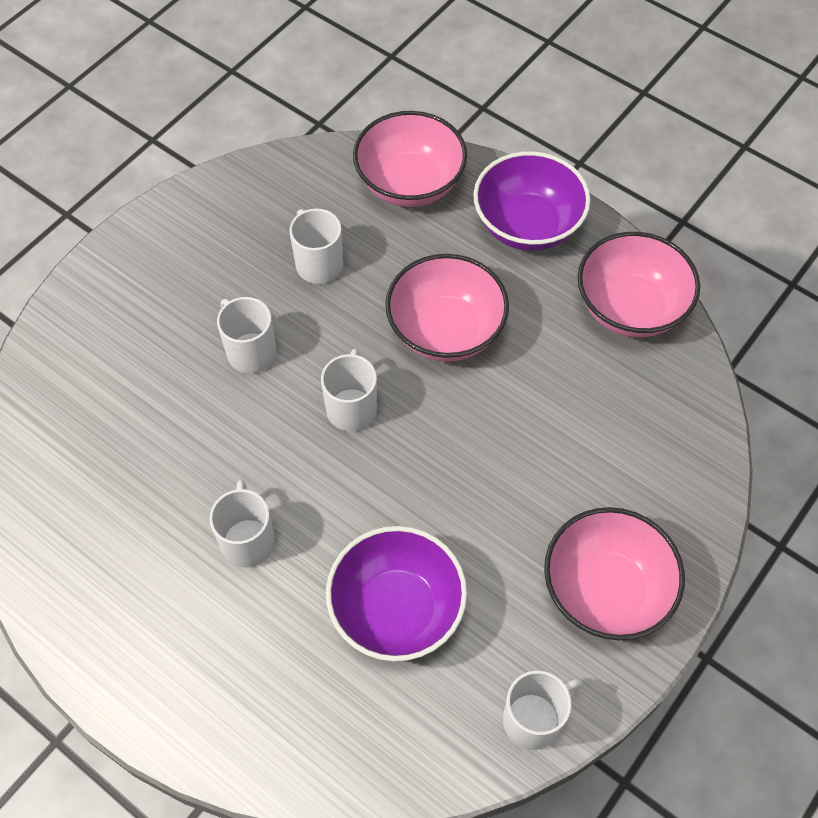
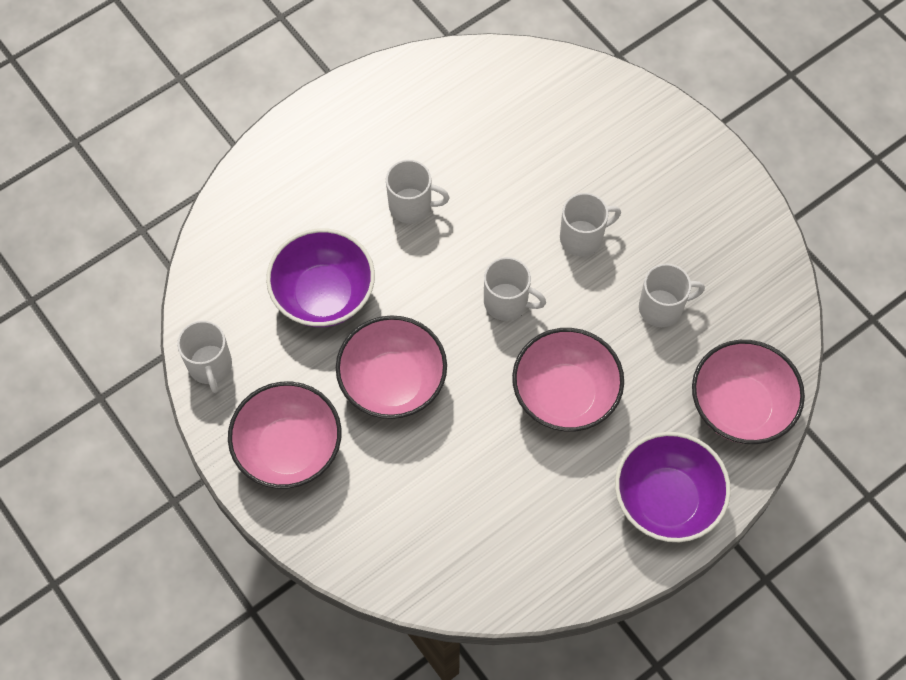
camera: 105 degrees right, 5 degrees up
pink bowl [578,232,700,337] -> pink bowl moved to [336,315,447,419]

